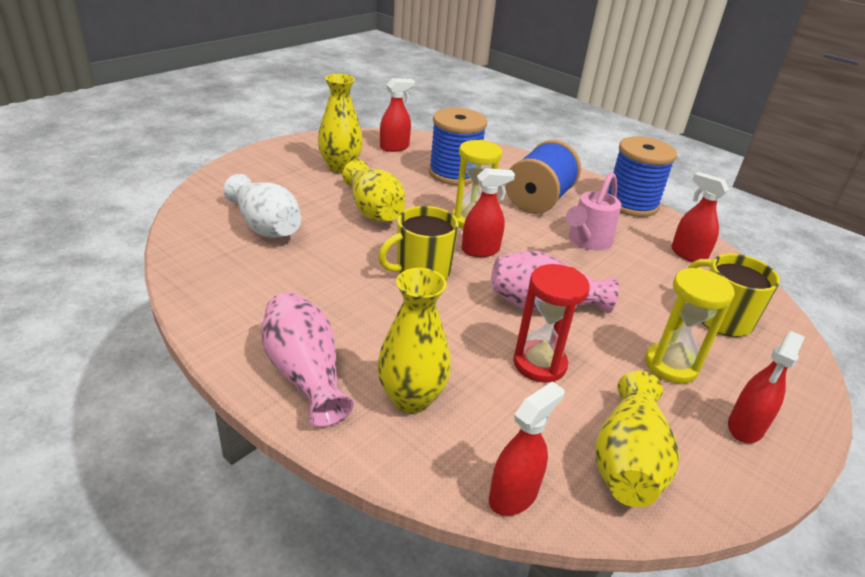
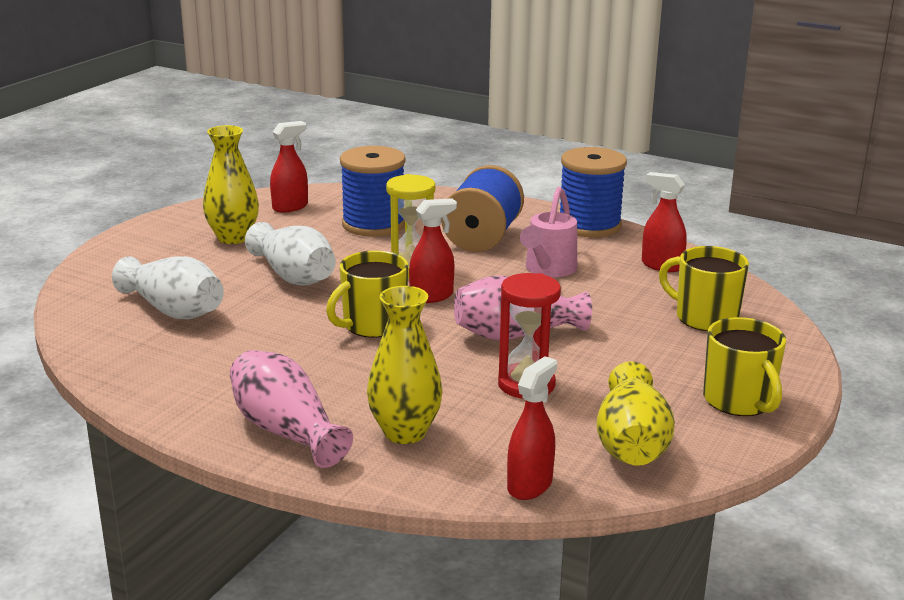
camera: 10 degrees left, 10 degrees down
yellow vase [342,160,405,222] -> white vase [245,222,336,286]
yellow hourglass [645,268,735,384] -> none
red spray bottle [728,331,805,443] -> yellow mug [703,317,786,416]

